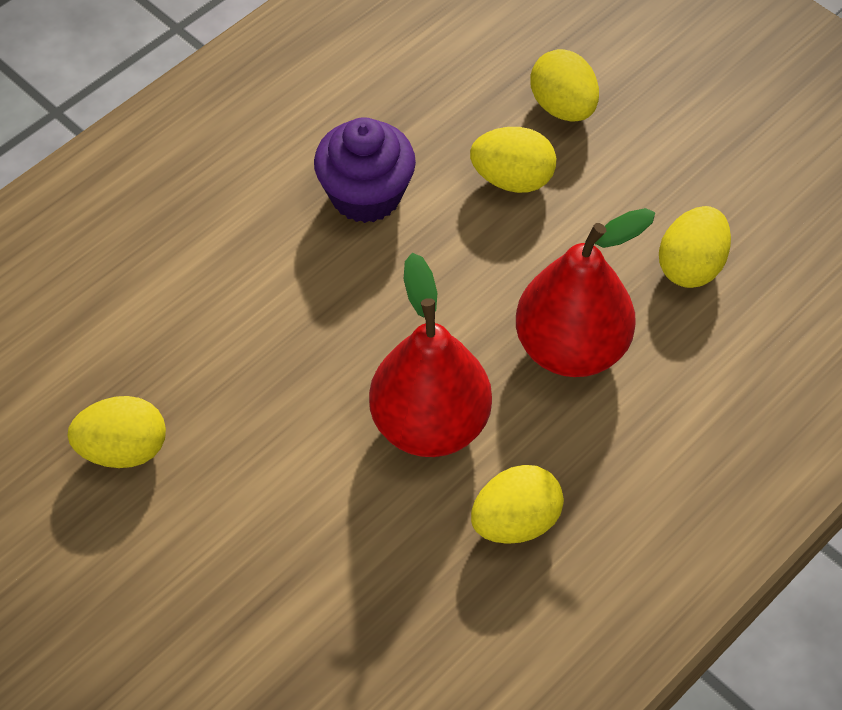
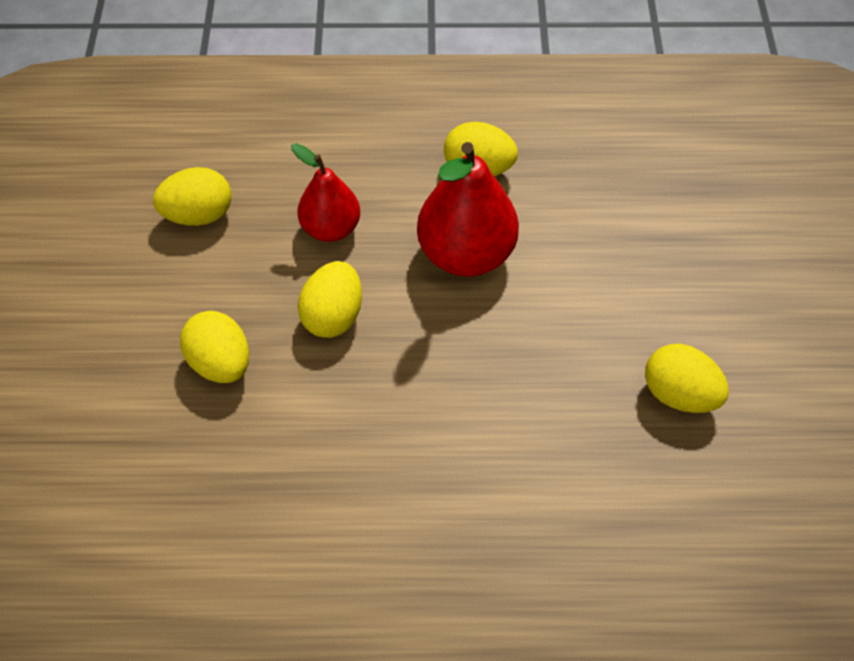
camera: 135 degrees left, 0 degrees up
purple cupcake [314,117,416,223] -> none
red pear [516,208,655,377] -> red pear [291,143,360,242], size x0.63
yellow egg [530,49,599,122] -> yellow egg moved to [298,261,362,338]

